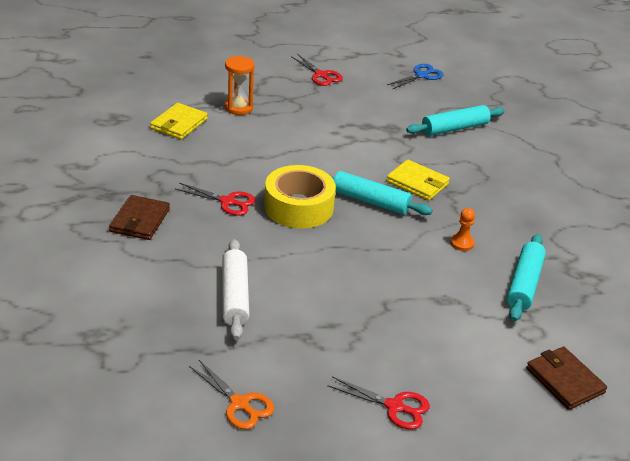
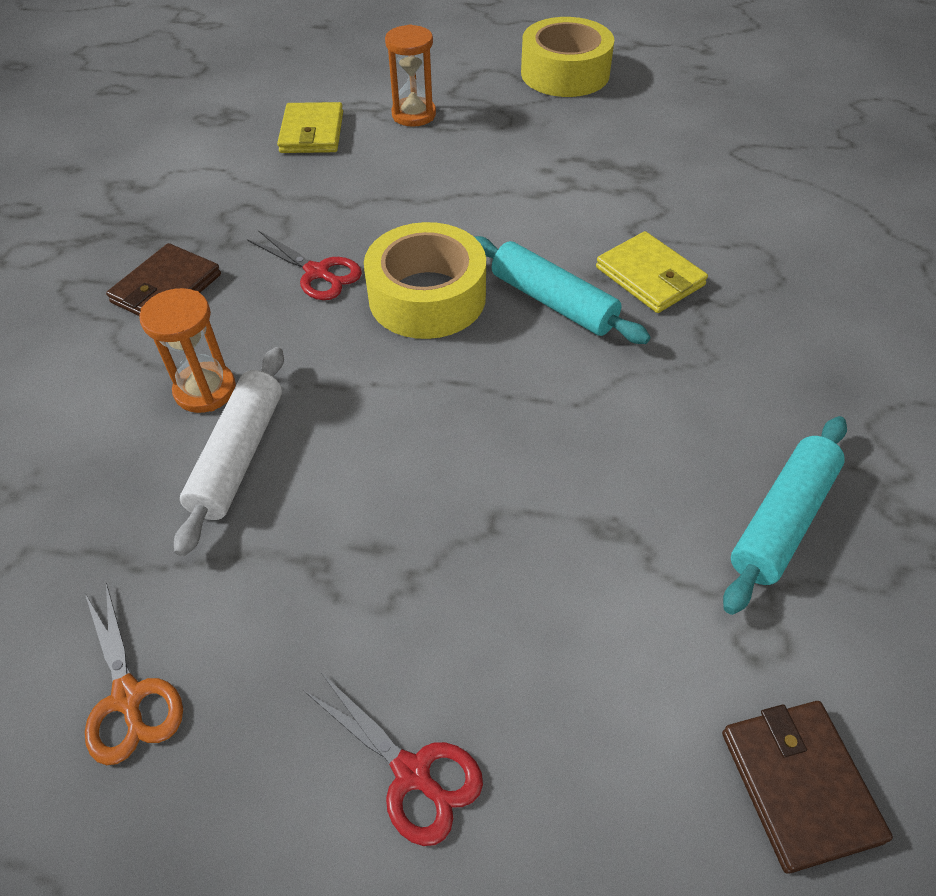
camera: 20 degrees right, 15 degrees up
yellow wallet [150,103,208,139] -> yellow wallet turned 45 degrees counterclockwise [277,102,343,153]
red scissors [291,54,343,86] -> yellow tape [521,17,614,97]
blue scissors [387,64,443,89] -> none
turquoise rolling pin [406,105,505,136] -> none
orange pawn [450,208,475,251] -> none
none -> orange hourglass [139,288,236,413]

